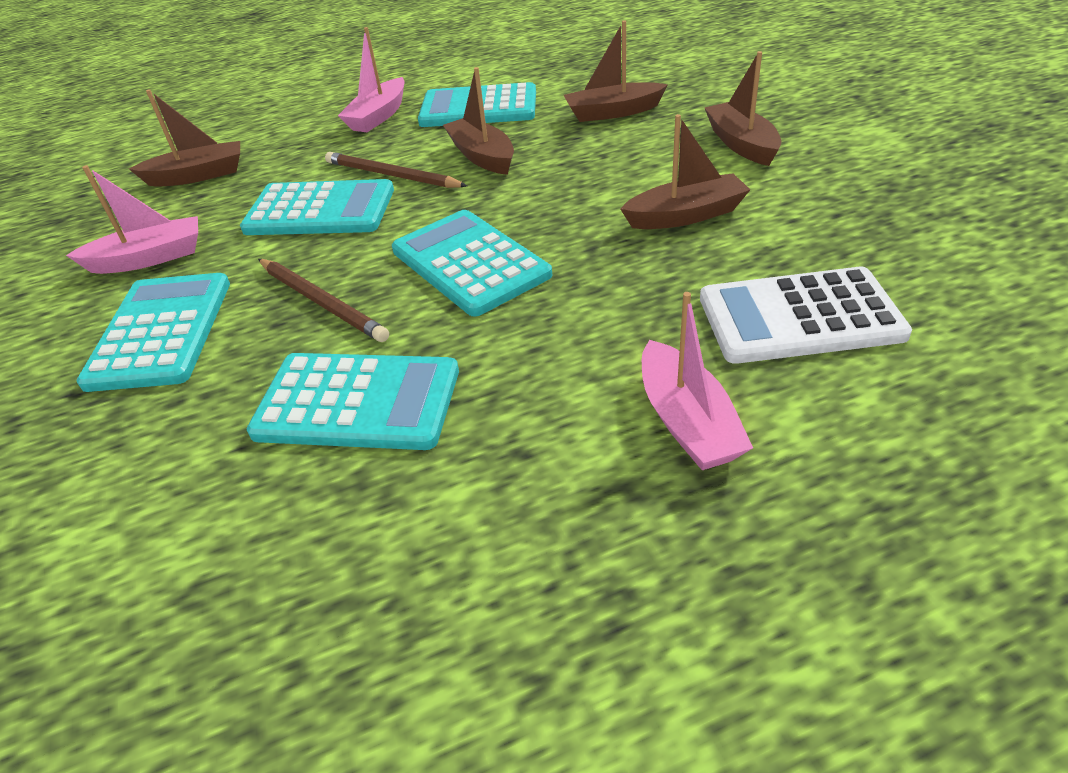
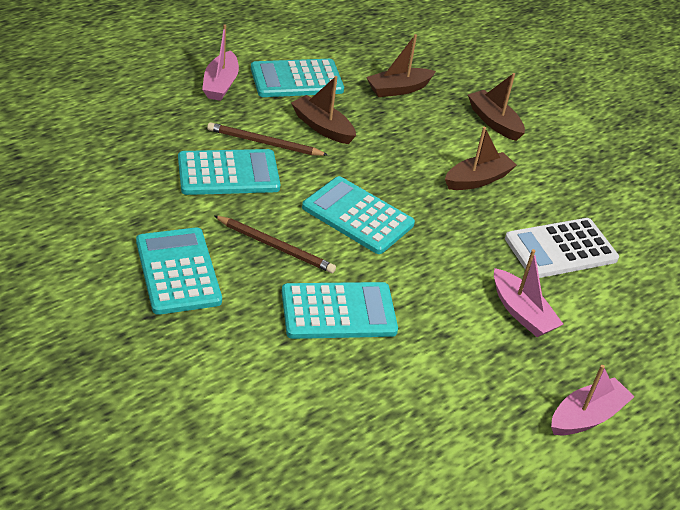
camera: 25 degrees left, 0 degrees up
pink boat [66,165,198,274] -> pink boat moved to [551,365,635,435]
brown boat [129,89,240,187] -> none

